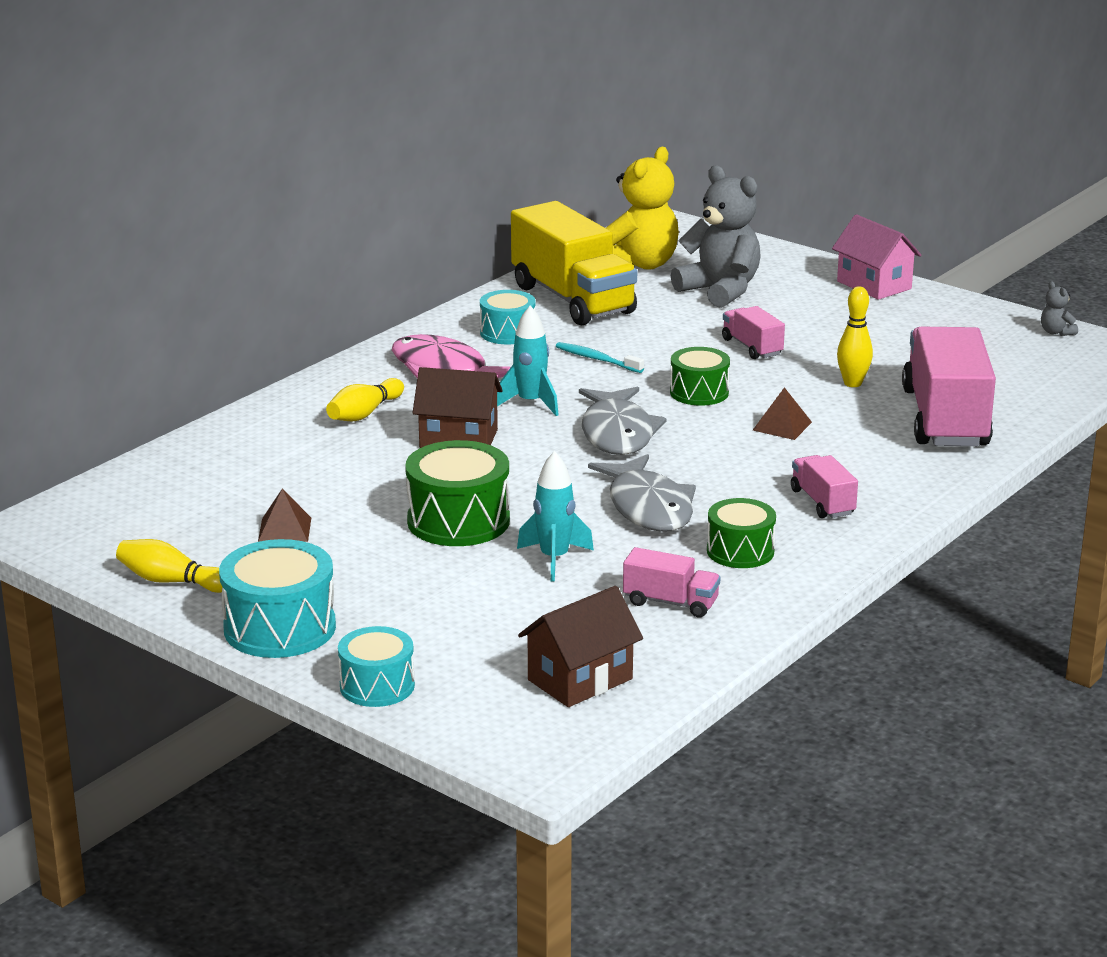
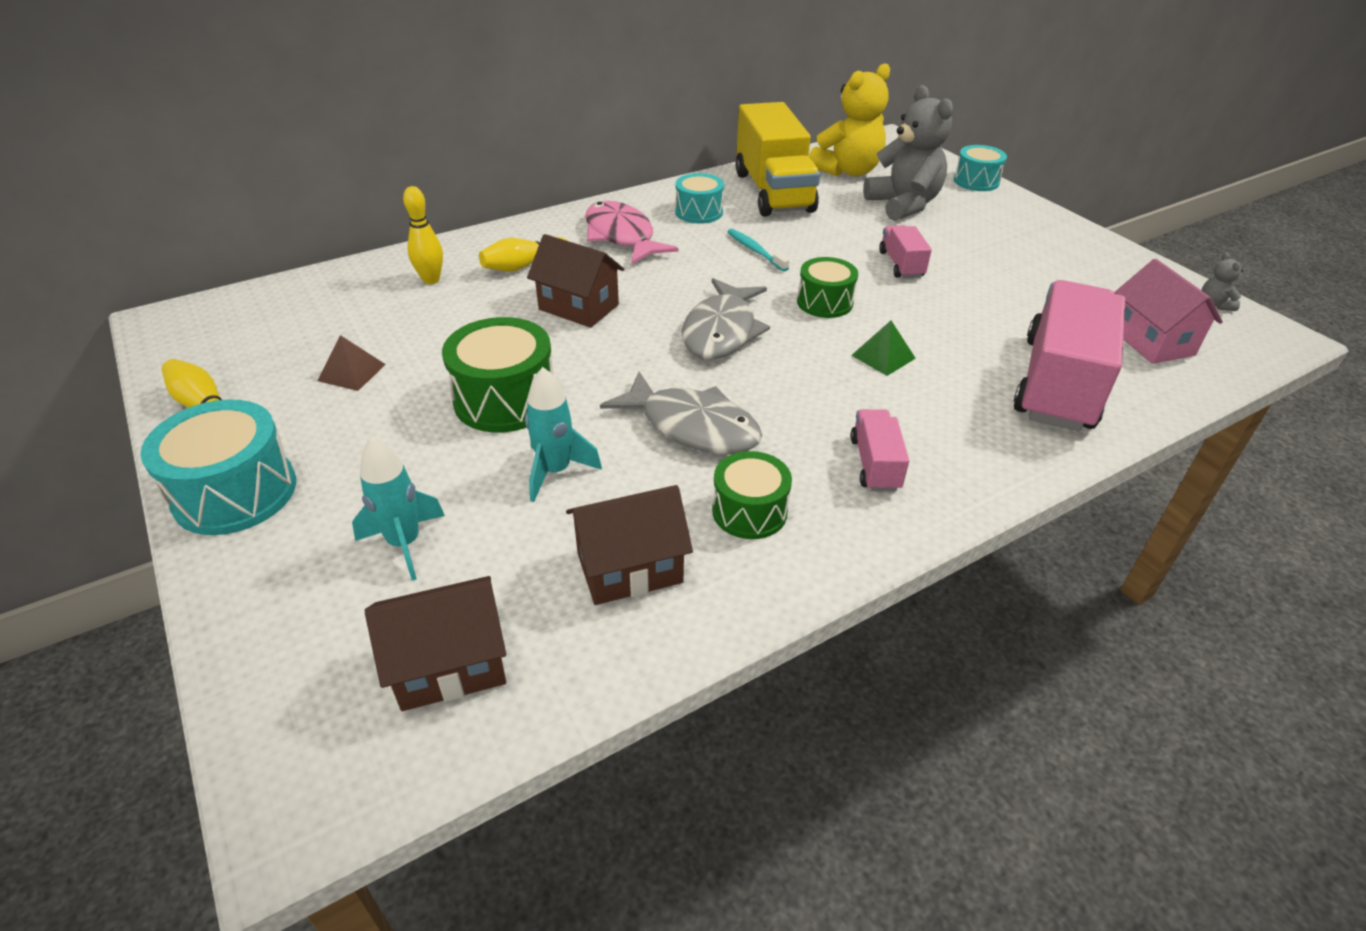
camera: 20 degrees right, 15 degrees up
turquoise drum [338,626,415,707] -> turquoise drum moved to [954,145,1007,191]
turquoise rocket [497,306,559,416] -> turquoise rocket moved to [352,437,445,581]
grey fish [588,454,696,532] -> grey fish turned 60 degrees counterclockwise [600,371,762,454]
pink truck [623,547,721,617] -> brown house [566,485,693,605]
brown pyramid [753,387,812,440] -> green pyramid [851,321,916,376]
pink house [832,214,921,300] -> pink house moved to [1114,259,1223,364]
yellow bowling pin [837,286,873,387] -> yellow bowling pin moved to [403,186,443,284]

